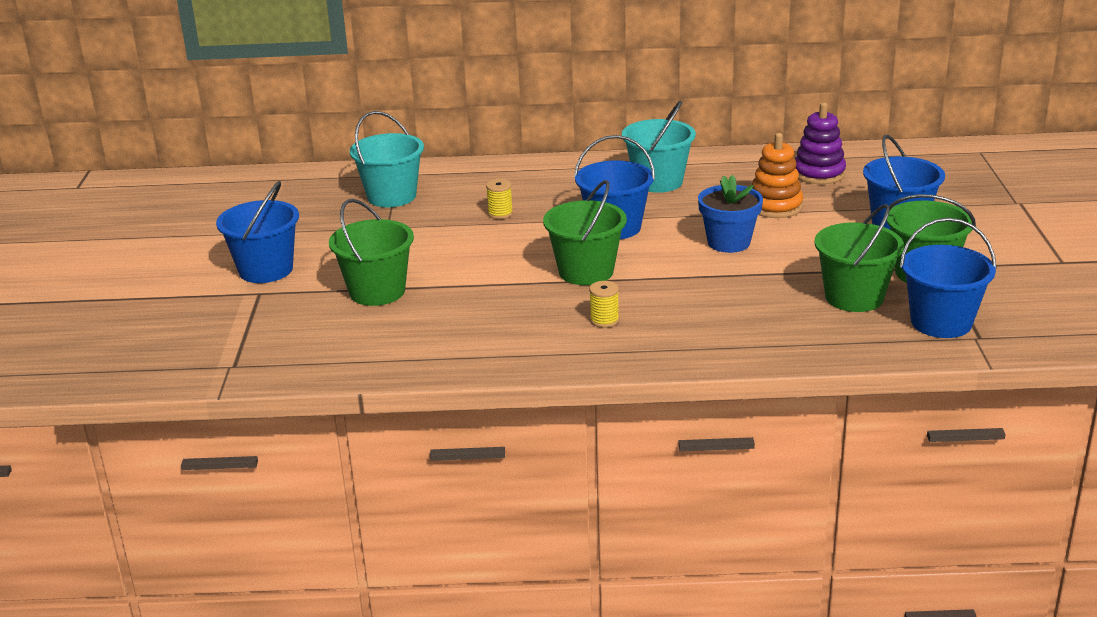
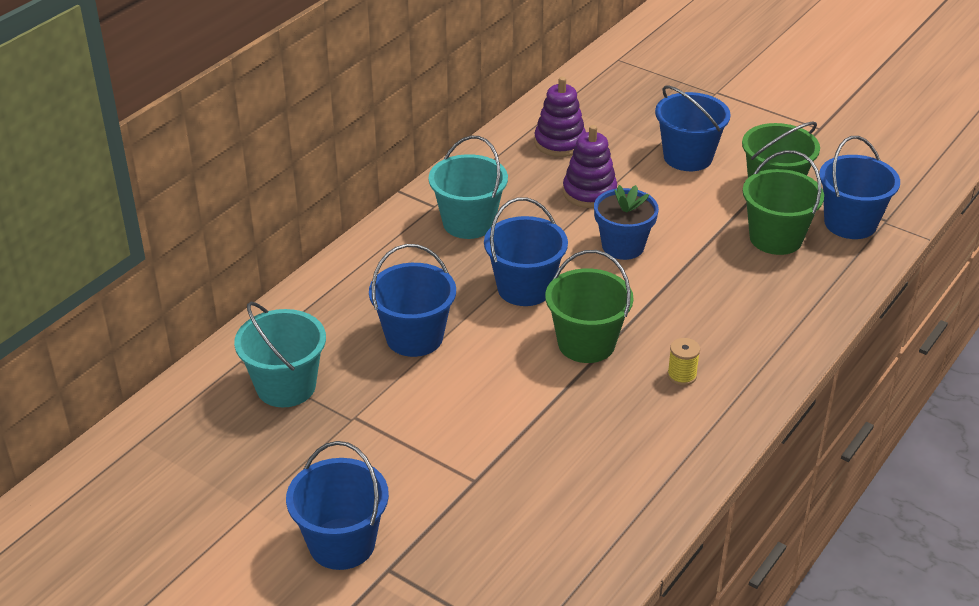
camera: 55 degrees left, 10 degrees up
green bucket [329,199,414,306] -> none
yellow spool [486,179,513,219] -> blue bucket [369,244,456,357]
orange stacking toy [752,133,803,218] -> purple stacking toy [563,125,617,208]

